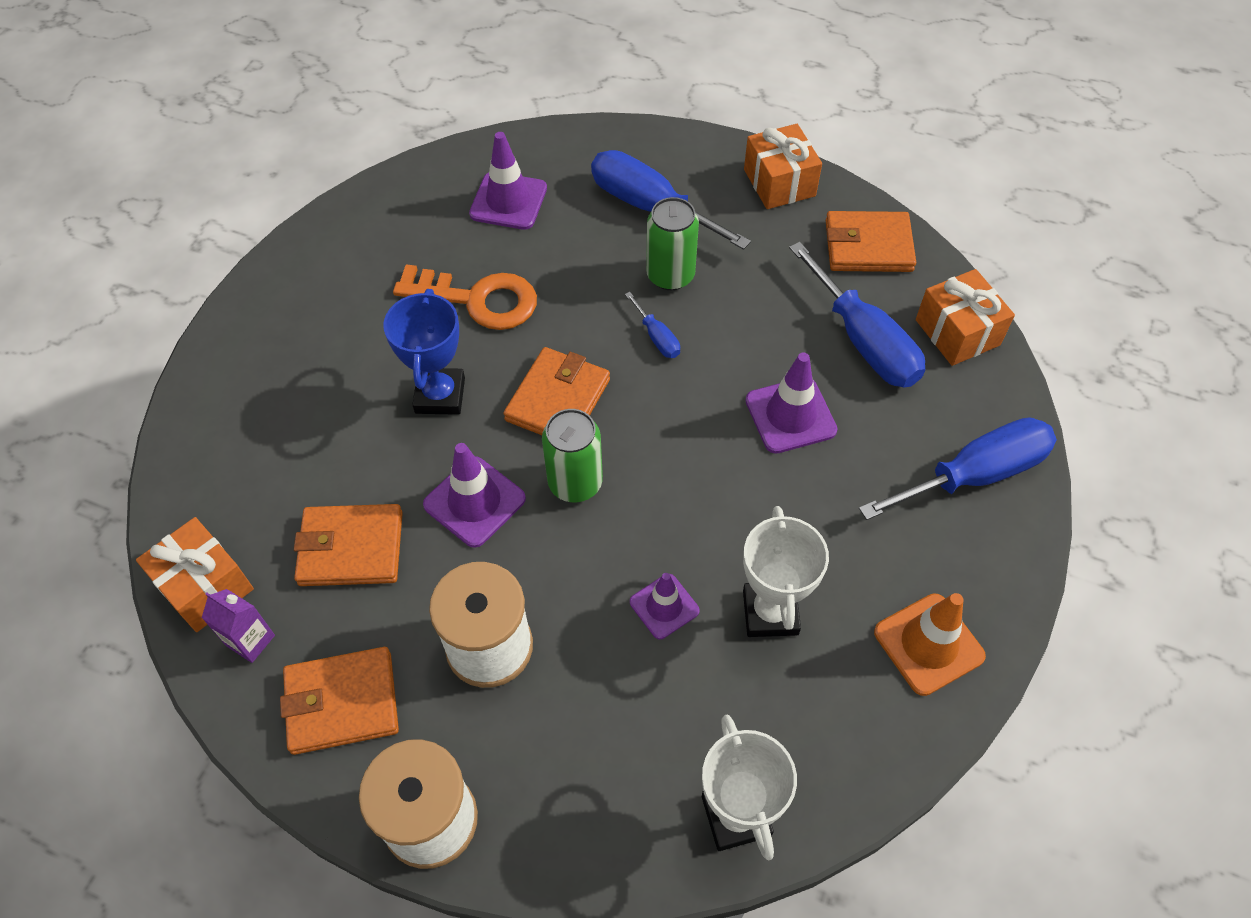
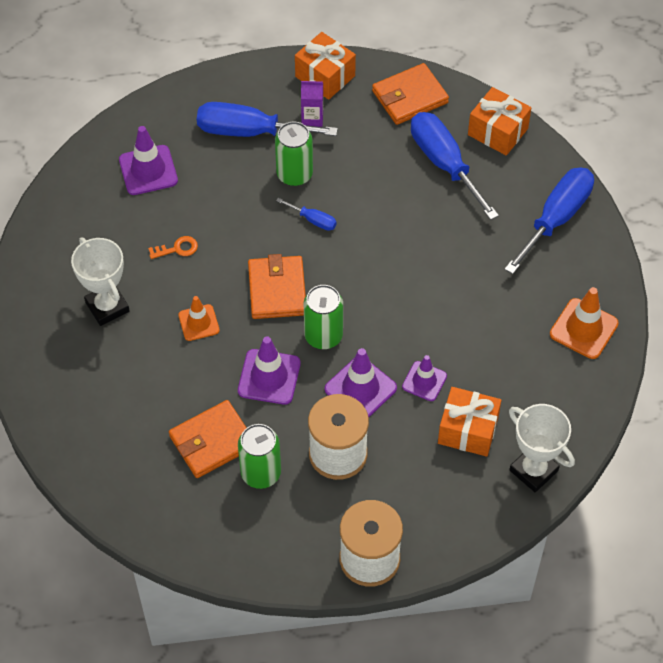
camera: 30 degrees left, 0 degrees up
orange gift [136,517,254,632] -> orange gift moved to [438,387,502,457]
purple carton [202,589,275,663] -> purple carton moved to [301,80,323,127]
orange wallet [280,647,399,755] -> none
blue trophy [383,289,465,415] -> orange traffic cone [178,296,220,341]
orange key [393,264,537,330] -> orange key [148,236,198,259], size x0.45
white trophy [743,506,829,637] -> white trophy moved to [71,238,130,326]
purple traffic cone [745,352,838,454] -> purple traffic cone moved to [325,348,397,417]
blue screwdriver [789,242,925,387] -> blue screwdriver turned 150 degrees counterclockwise [411,112,499,220]
none -> green can [238,424,281,489]

